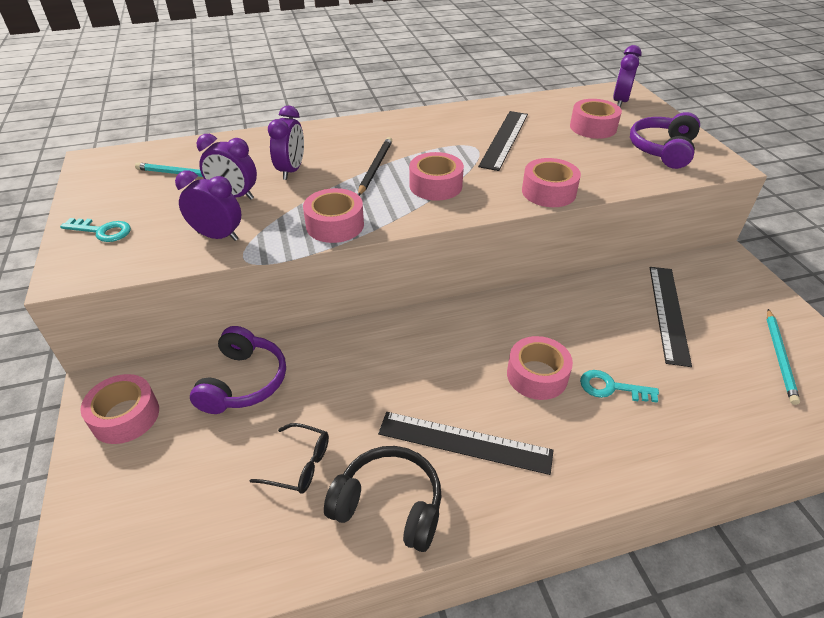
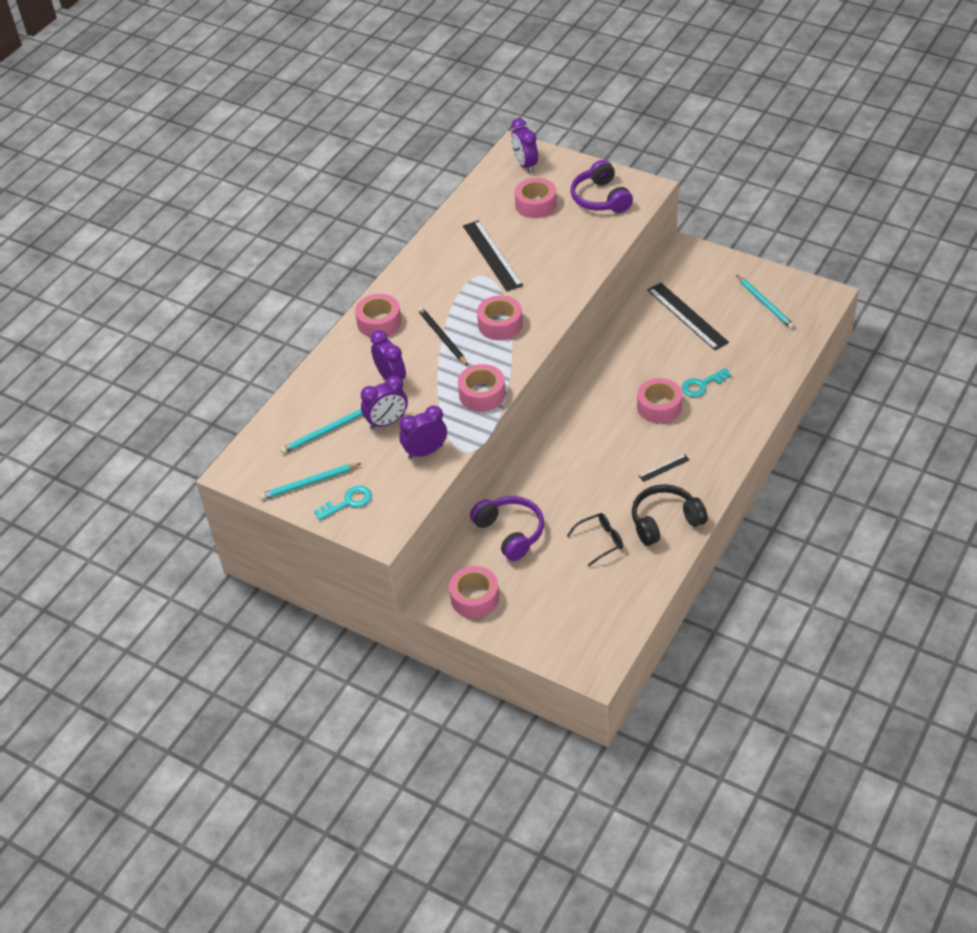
camera: 40 degrees left, 5 degrees up
black ruler [378,412,554,475] -> black ruler [639,454,689,482], size x0.46
pink tape [522,158,581,207] -> pink tape moved to [355,294,401,337]
none -> turquoise pencil [259,463,362,500]

